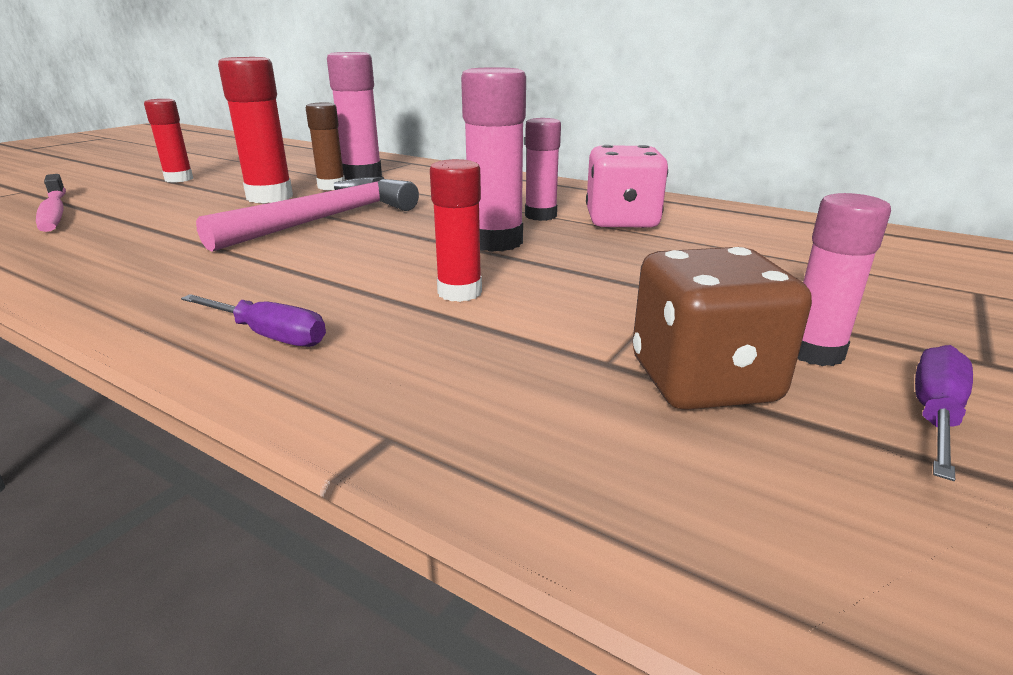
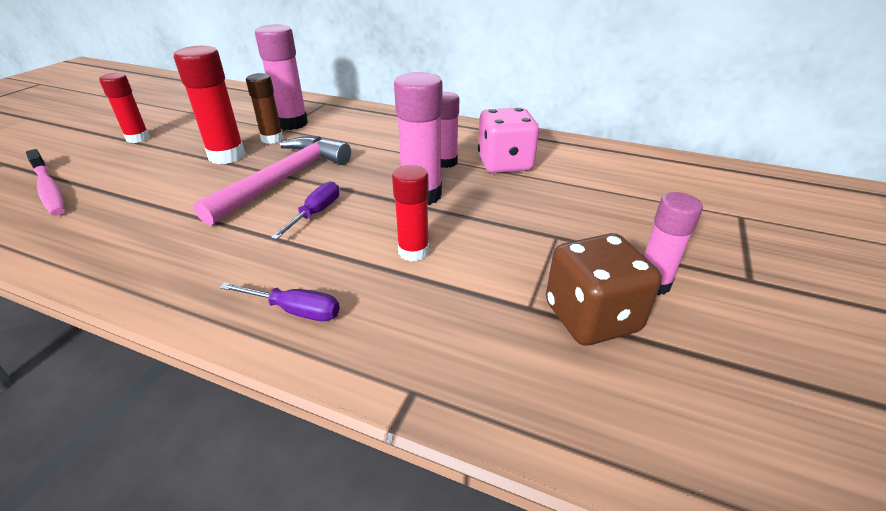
camera: 10 degrees left, 10 degrees up
purple screwdriver [915,345,973,481] -> purple screwdriver moved to [271,181,339,240]

